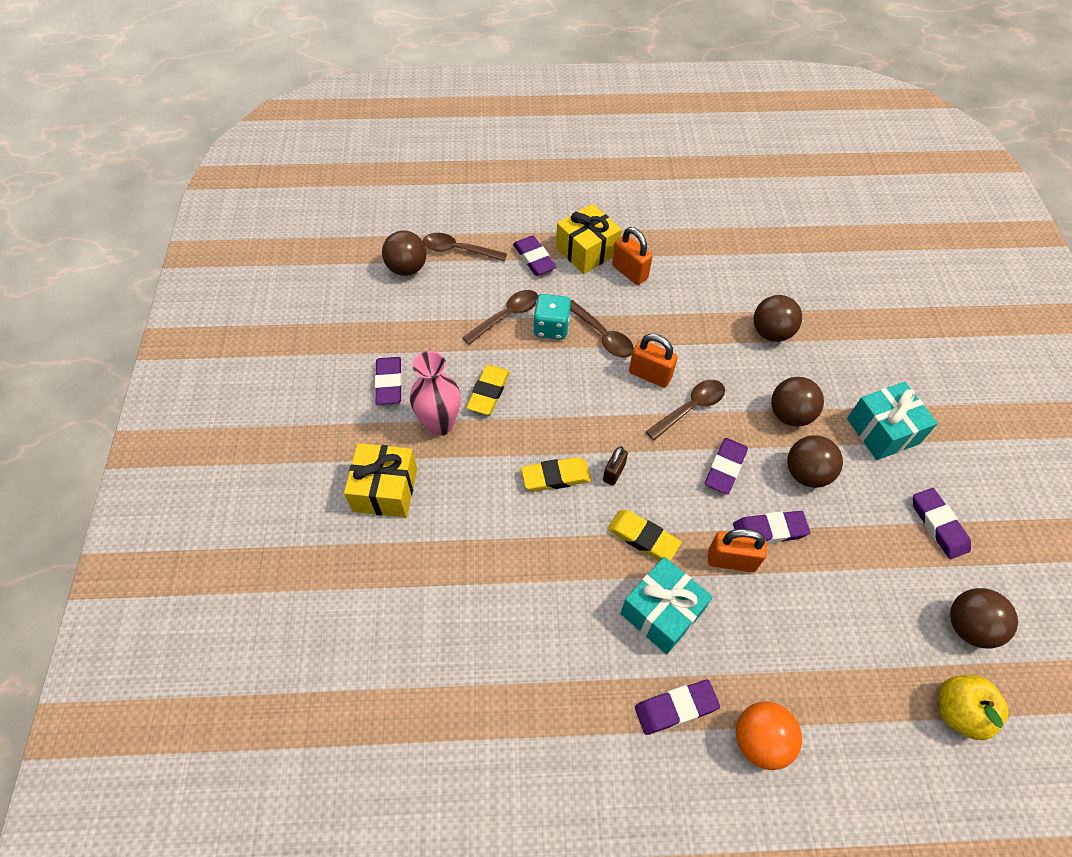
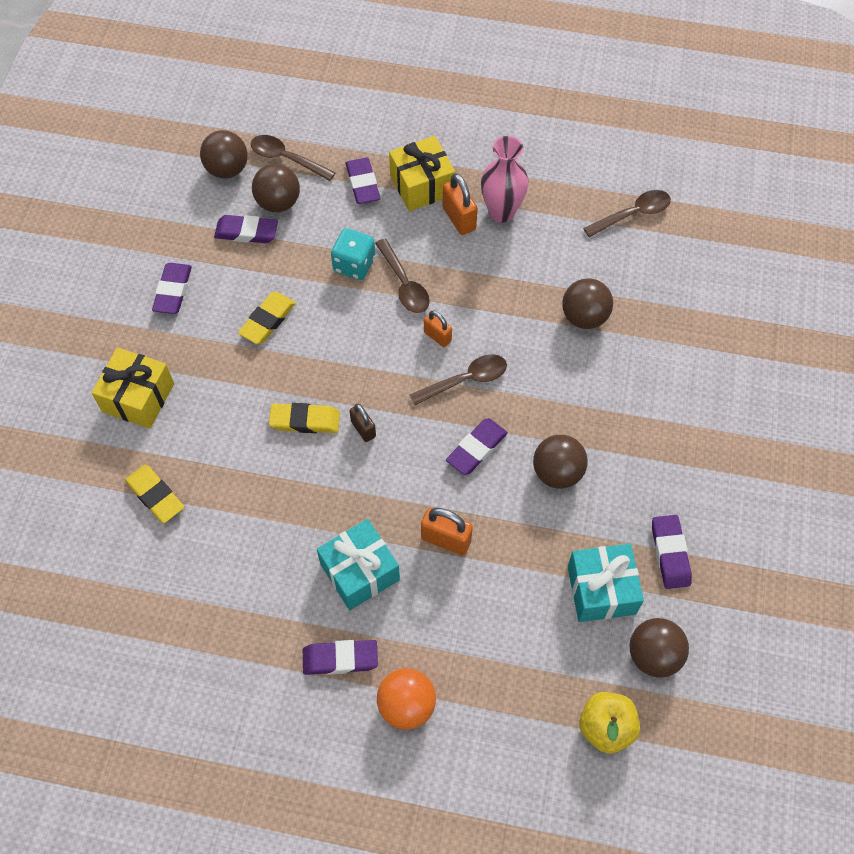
camera: 15 degrees right, 5 degrees up
pink vase [410,351,461,436] -> pink vase moved to [481,136,529,223]
brown spoon [462,290,538,345] -> brown spoon moved to [583,190,671,237]
brown padlock [603,446,628,485] -> brown padlock turned 75 degrees counterclockwise [350,404,376,442]
yellow eraser [607,510,681,561] -> yellow eraser moved to [125,465,184,523]
orange padlock [629,334,678,388] -> orange padlock [424,310,452,347], size x0.65
purple eraser [733,511,810,544] -> purple eraser moved to [214,215,278,243]
brown ball [771,377,824,427] -> brown ball moved to [252,164,300,212]
turquoise gift [847,382,938,460] -> turquoise gift moved to [568,544,644,622]

